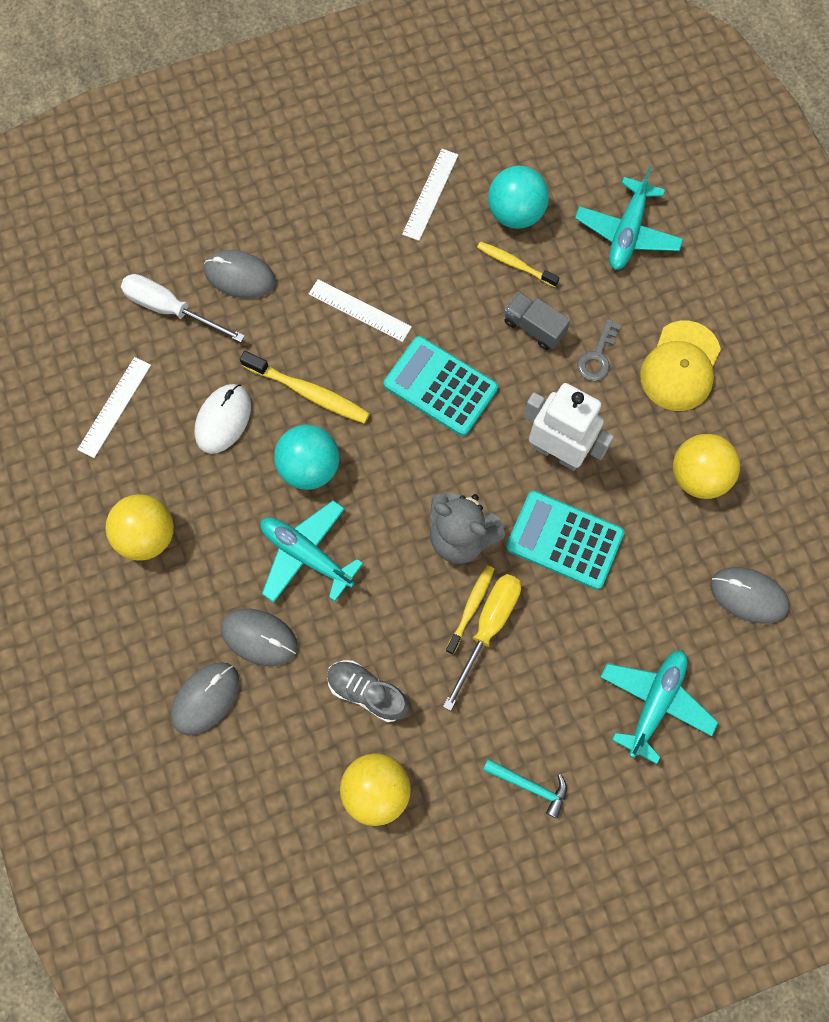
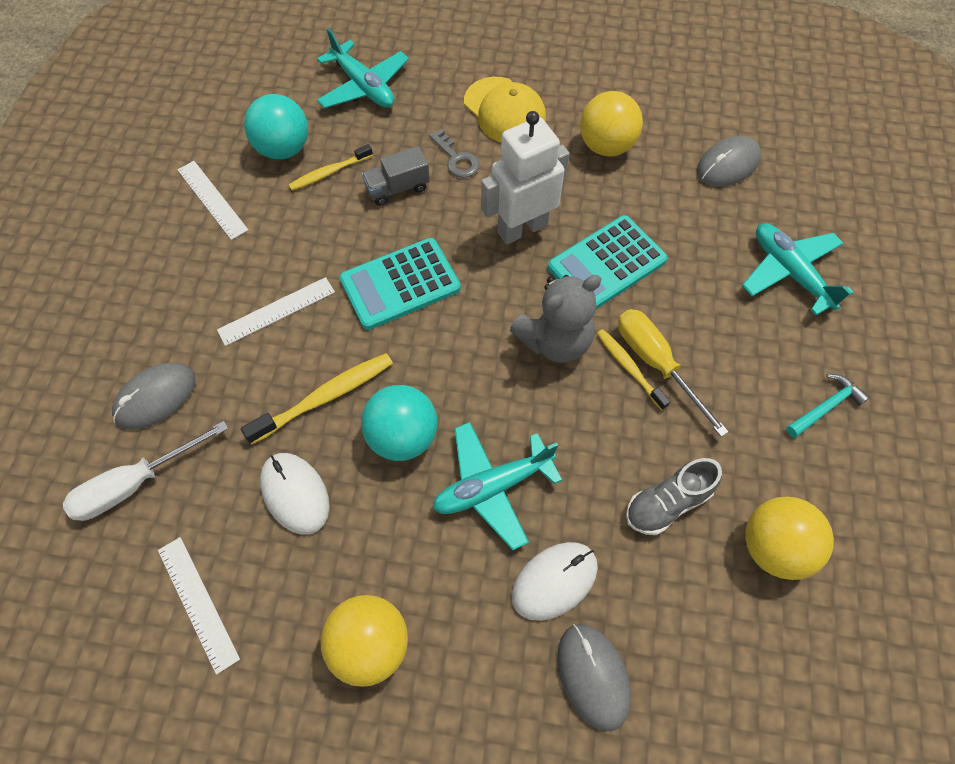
camera: 60 degrees left, 10 degrees down
grey mouse [221,609,298,666] -> white mouse [512,542,598,621]

